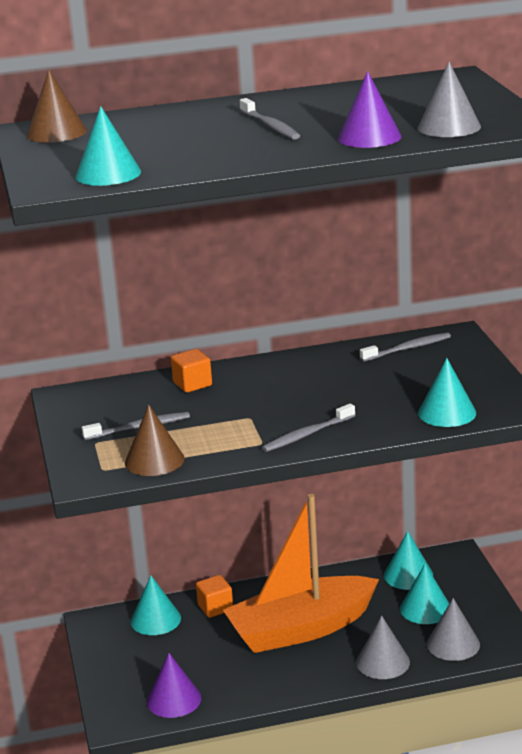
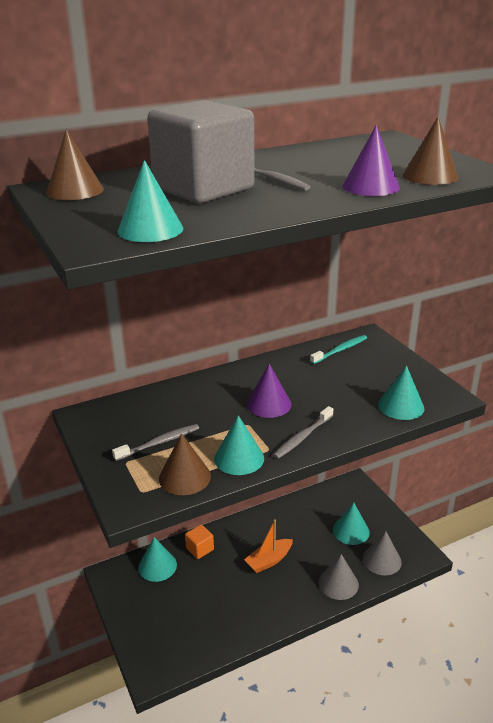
camera: 15 degrees left, 5 degrees up
purple cone [147,653,201,718] -> purple cone moved to [247,364,292,418]
orange cube [171,349,212,393] -> none
orange boat [223,494,379,653] -> orange boat [244,519,293,573], size x0.47
grey toothbrush [360,332,451,362] -> turquoise toothbrush [310,335,367,364]
turquoise cone [384,531,433,590] -> turquoise cone moved to [214,415,264,475]
grey cone [418,62,481,137] -> brown cone [403,117,458,185]
none -> grey cube [147,100,255,203]

